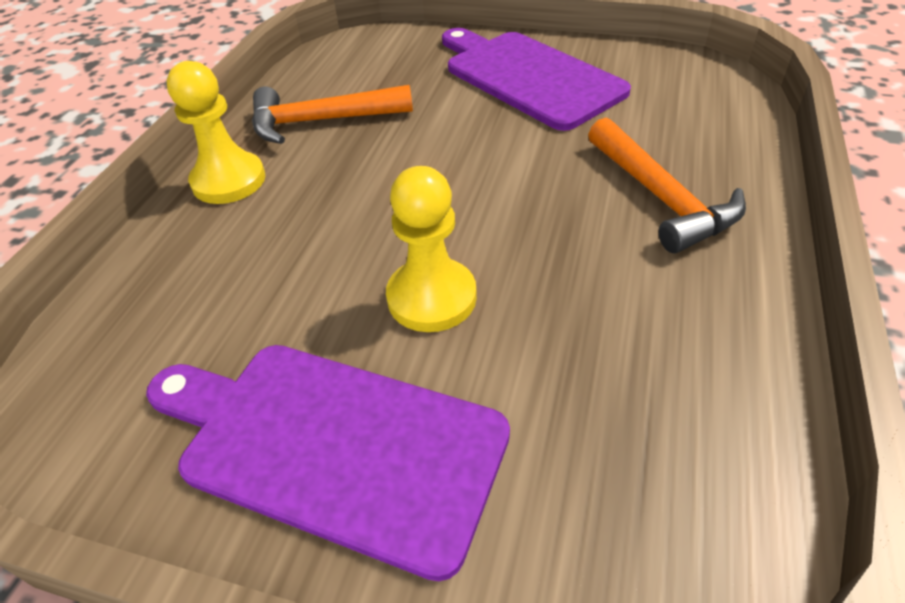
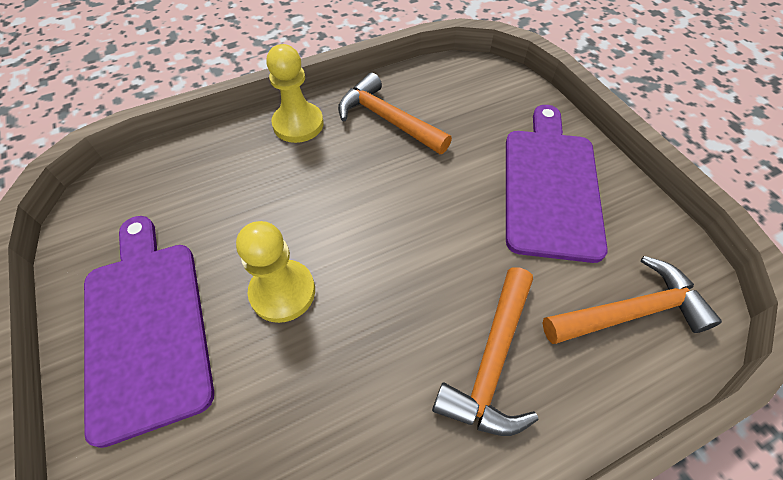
camera: 45 degrees right, 10 degrees up
none -> orange hammer [543,256,722,344]

